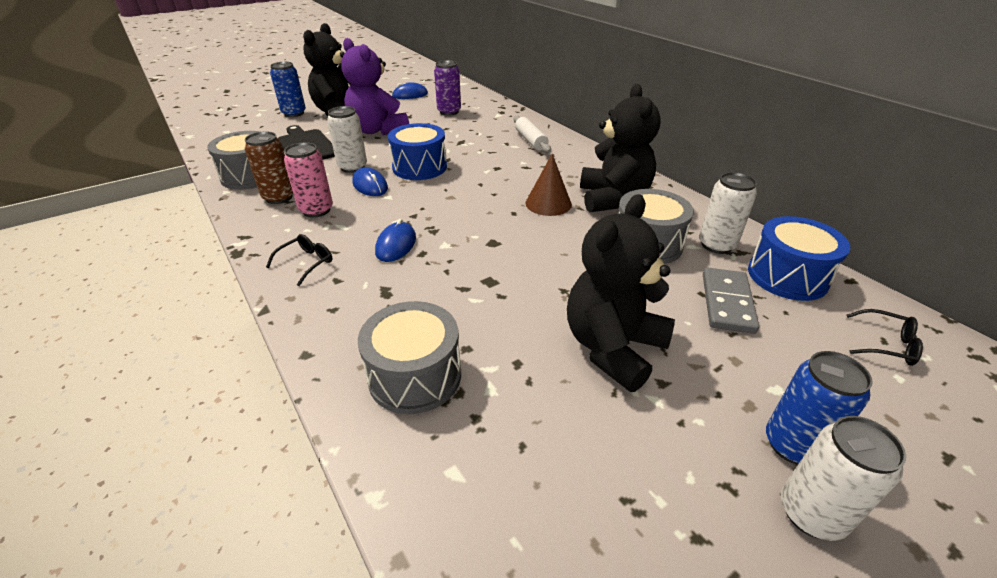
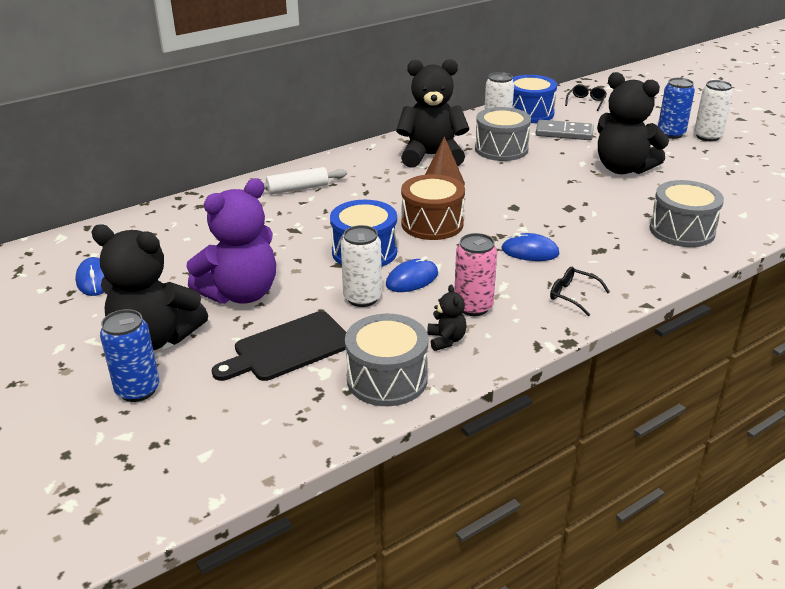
camera: 90 degrees left, 5 degrees down
brown can [245,131,293,204] -> black teddy bear [427,285,467,351]
purple can [434,60,461,116] -> none
none -> brown drum [401,174,465,240]

